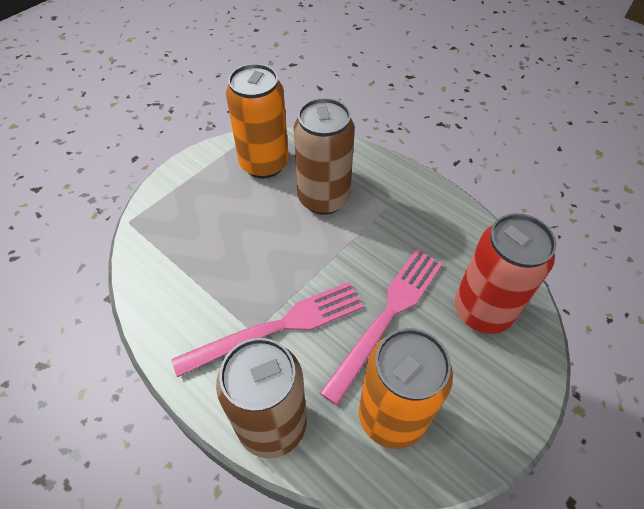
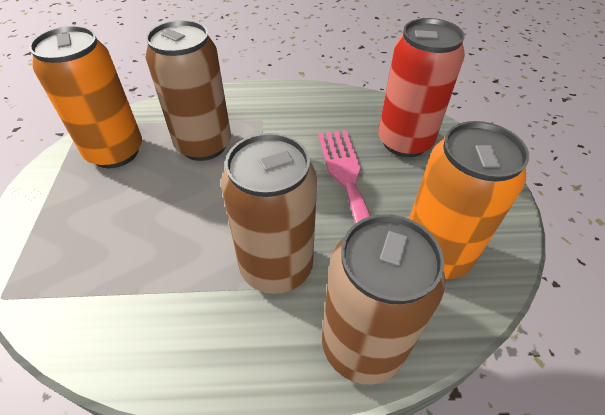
camera: 45 degrees left, 5 degrees down
pink fork [171,282,364,377] -> brown can [221,133,317,294]

